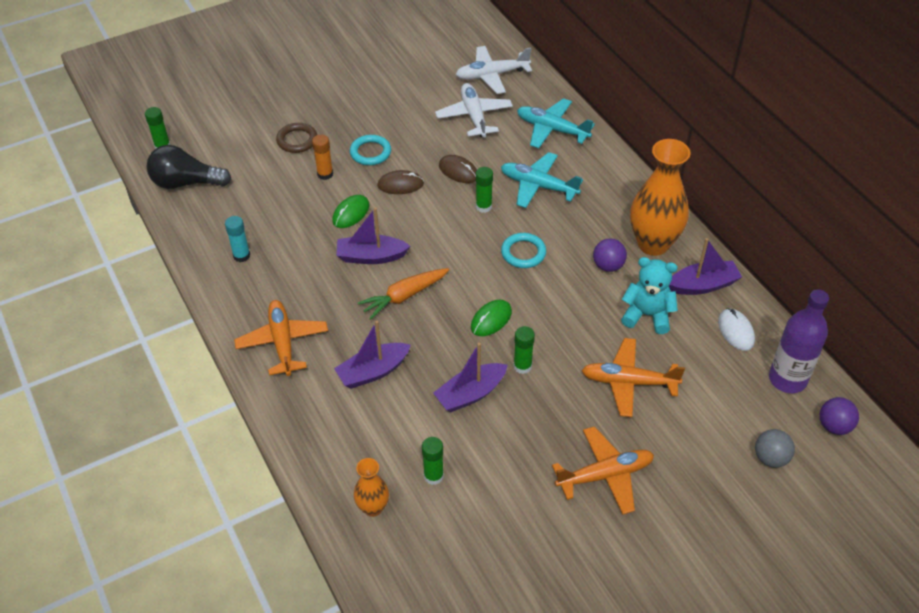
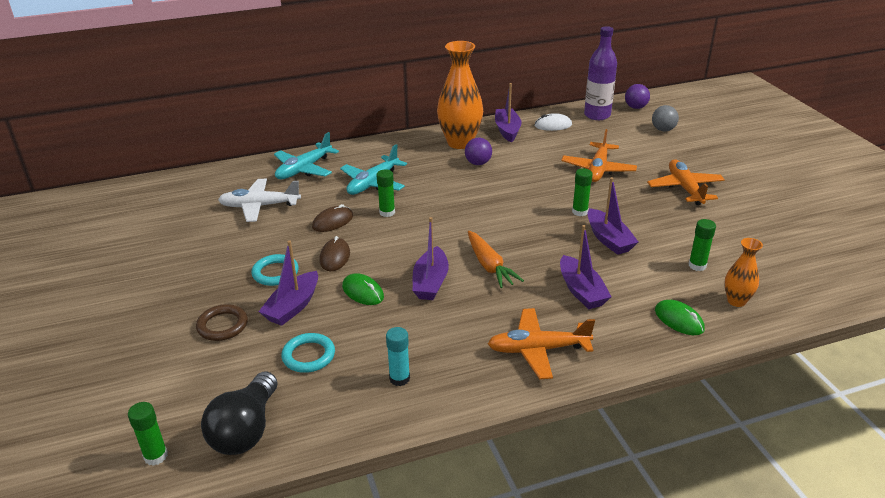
camera: 80 degrees left, 15 degrees down
orange glue stick [312,134,333,180] -> purple boat [259,241,318,326]
white plane [456,46,532,94] -> none
green mouse [471,300,512,336] -> green mouse moved to [655,300,705,335]
turquoise ring [501,233,546,268] -> turquoise ring moved to [281,333,335,373]
turquoise teddy bear [621,257,678,334] -> none

